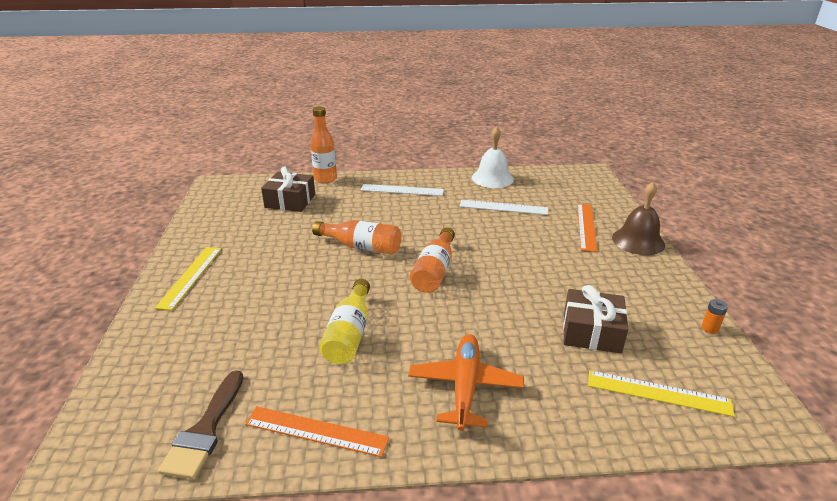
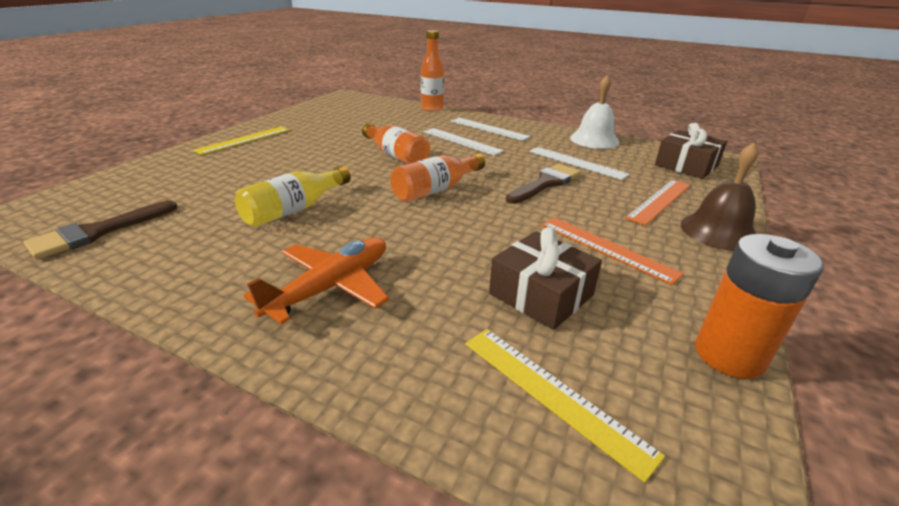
camera: 30 degrees right, 0 degrees up
orange ruler [245,406,389,457] -> orange ruler moved to [542,217,683,285]
brown gift [261,167,315,212] -> brown gift moved to [655,123,727,179]
orange battery [701,299,728,334] -> orange battery [695,234,824,379], size x2.40
none -> white ruler [423,128,504,156]
none -> brown brush [506,164,581,204]

